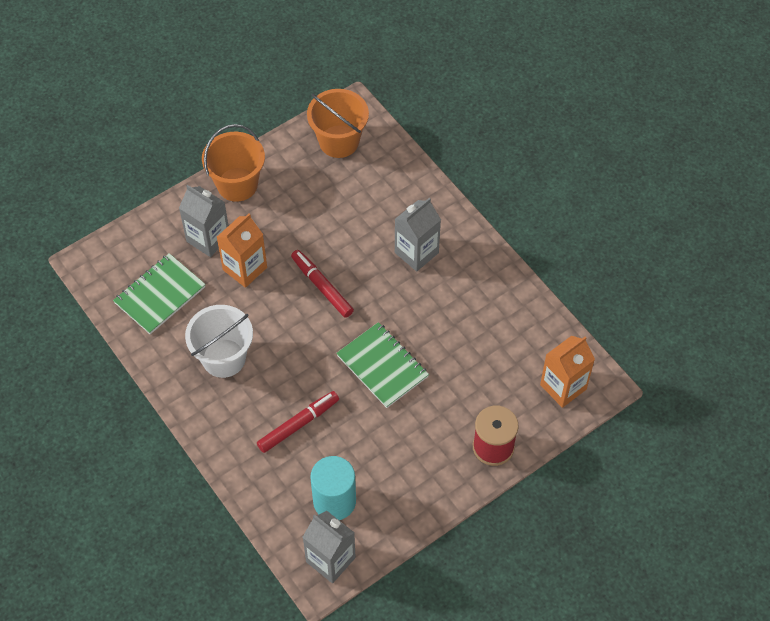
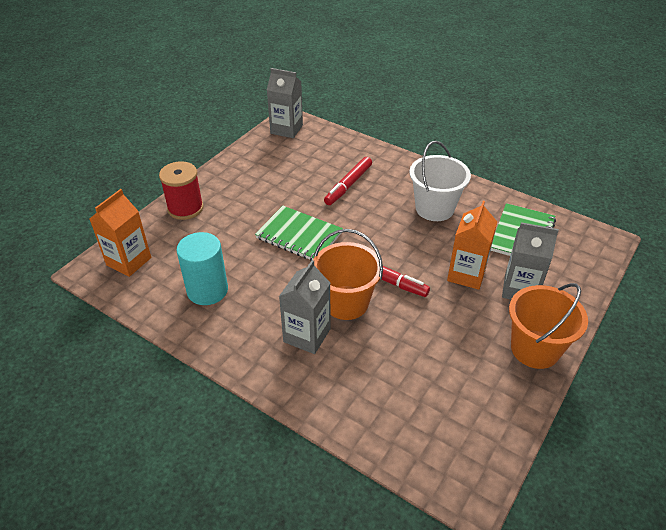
camera: 160 degrees right, 15 degrees down
orange bucket [307,89,369,158] -> orange bucket moved to [313,229,383,320]
turquoise cylinder [310,456,356,520] -> turquoise cylinder moved to [176,232,228,305]

